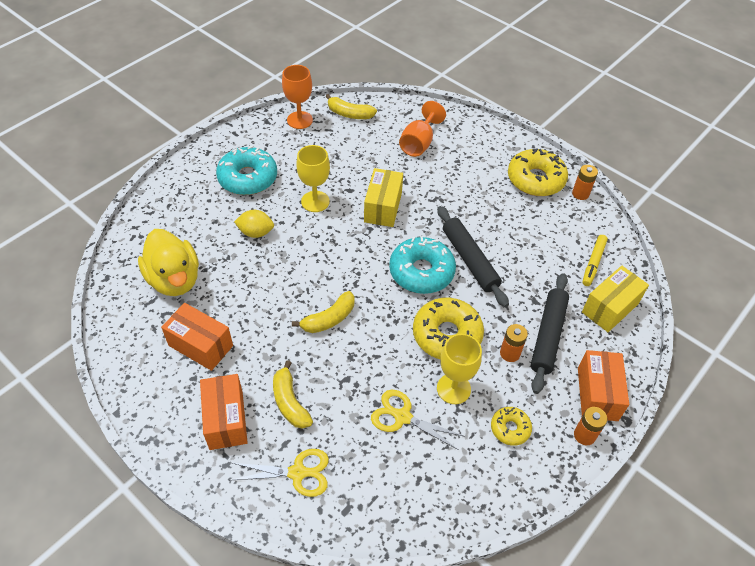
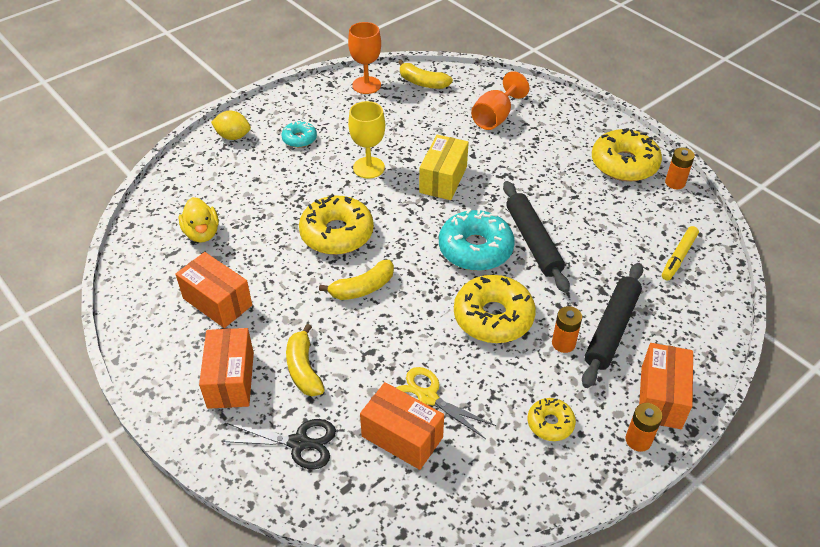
camera: 10 degrees right, 5 degrees down
yellow duck [138,229,199,296] -> yellow duck [179,197,219,243], size x0.63
turquoise donut [216,146,277,195] -> turquoise donut [281,121,317,148], size x0.53
yellow scissors [229,449,329,497] -> black scissors [222,419,336,469]
yellow lemon [234,210,274,238] -> yellow lemon moved to [211,111,251,140]
yellow goblet [437,334,482,404] -> none
yellow box [582,266,649,332] -> none
none -> yellow donut [299,194,374,255]
none -> orange box [360,382,444,470]

